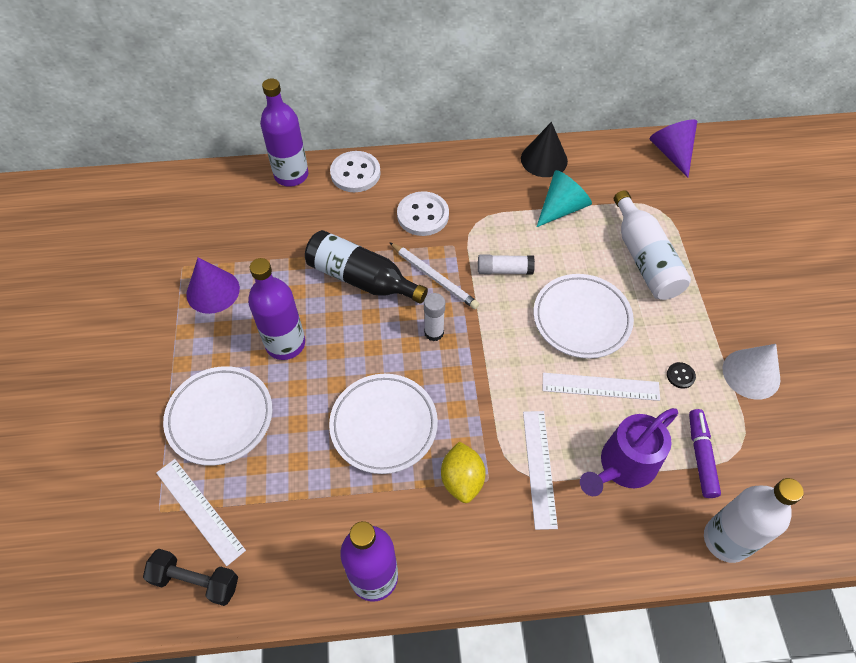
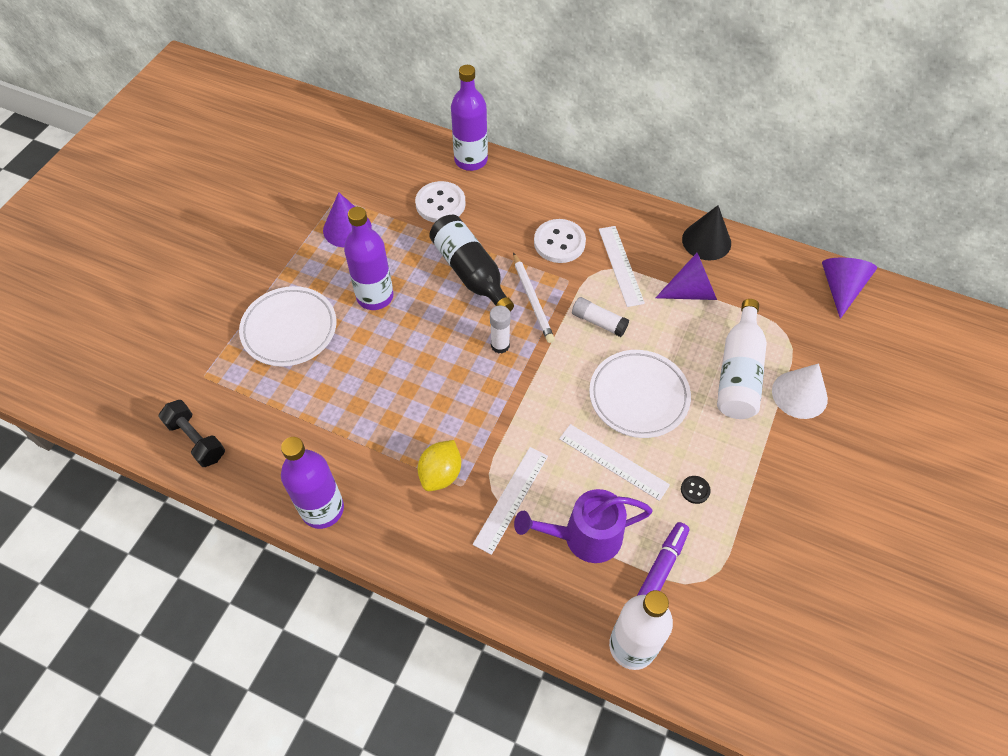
camera: 30 degrees right, 0 degrees up
white ruler [156,459,246,566] -> white ruler moved to [599,226,645,307]
white plate [329,374,438,474] -> none
white button [330,151,381,192] -> white button moved to [415,181,466,223]
turquoise cone [537,170,592,227] -> purple cone [656,253,717,300]
white cone [723,344,780,400] -> white cone moved to [772,363,828,419]

